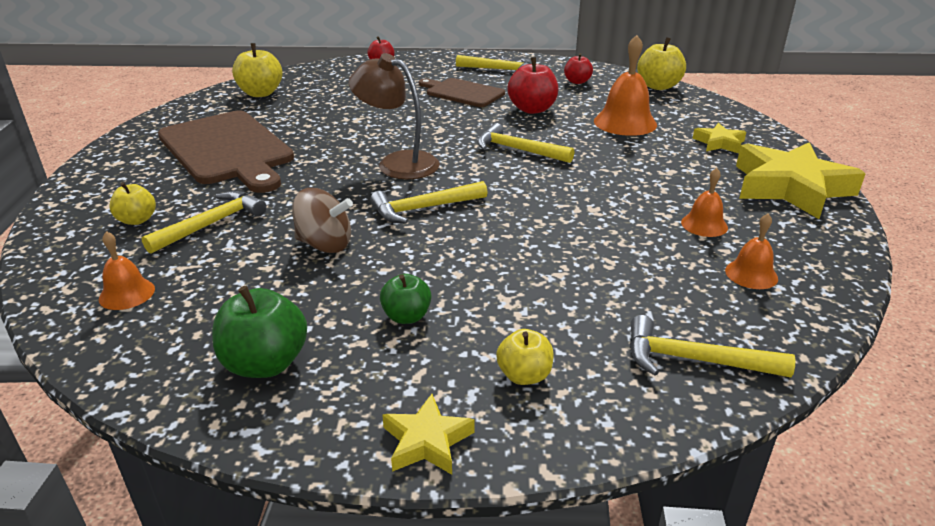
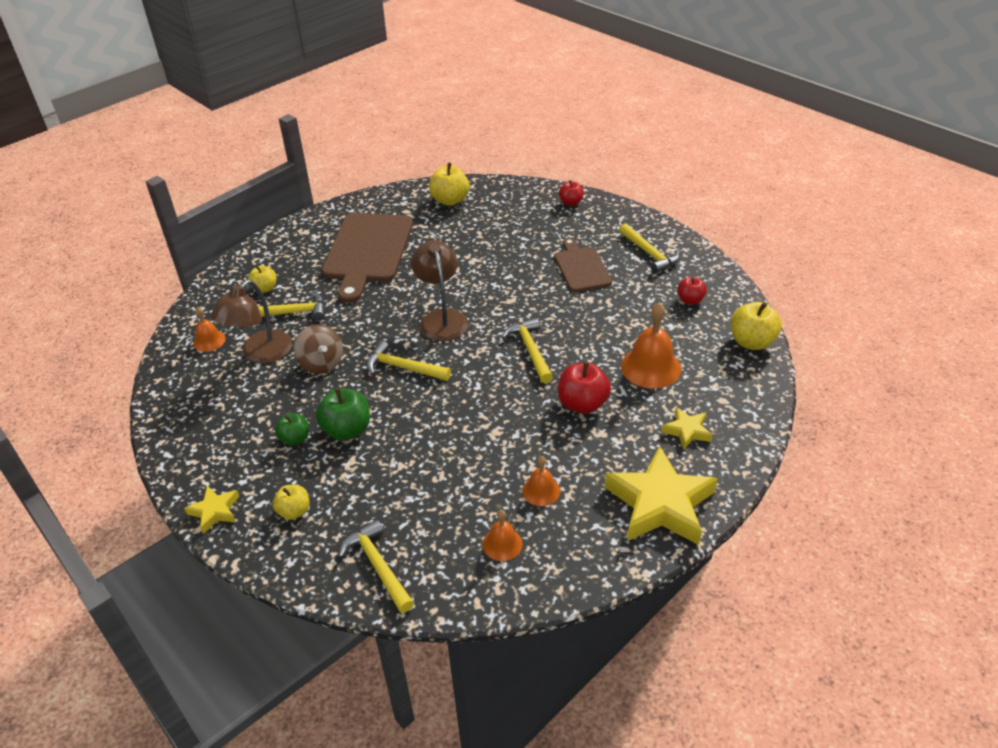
camera: 45 degrees right, 10 degrees up
green apple [212,286,307,378] -> green apple moved to [316,388,370,441]
red apple [507,57,558,114] -> red apple moved to [558,361,611,414]
none -> brown lamp [210,280,292,364]

